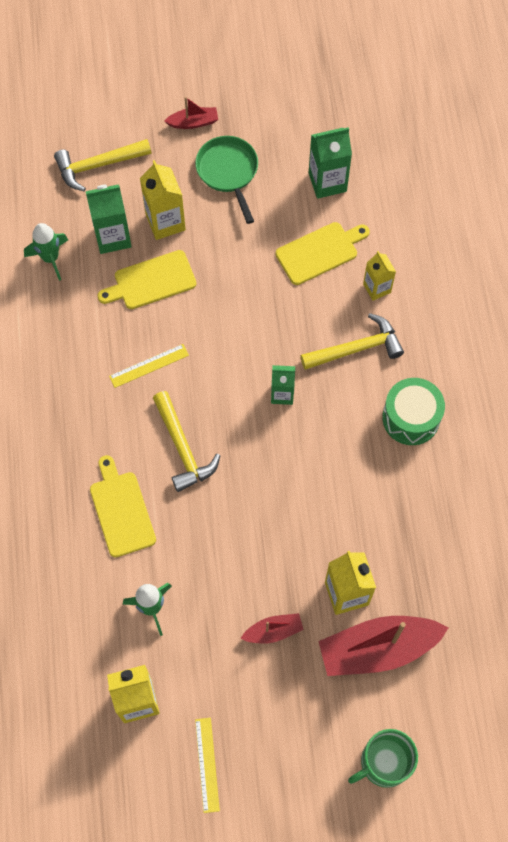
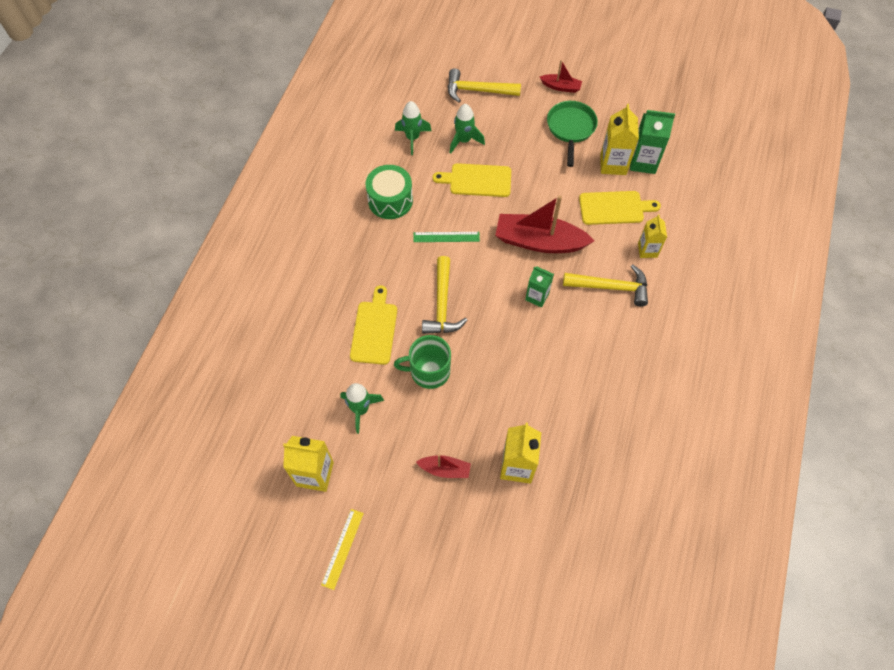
camera: 25 degrees right, 5 degrees down
green carton [86,184,132,254] -> green rocket [450,104,485,154]
yellow ruler [109,344,189,388] -> green ruler [413,232,480,242]
yellow carton [140,160,186,240] -> yellow carton moved to [600,104,639,175]
red boat [318,616,448,676] -> red boat moved to [495,195,594,253]
green mug [348,729,418,788] -> green mug moved to [394,335,451,389]
green drum [382,378,445,445] -> green drum moved to [365,165,413,219]

